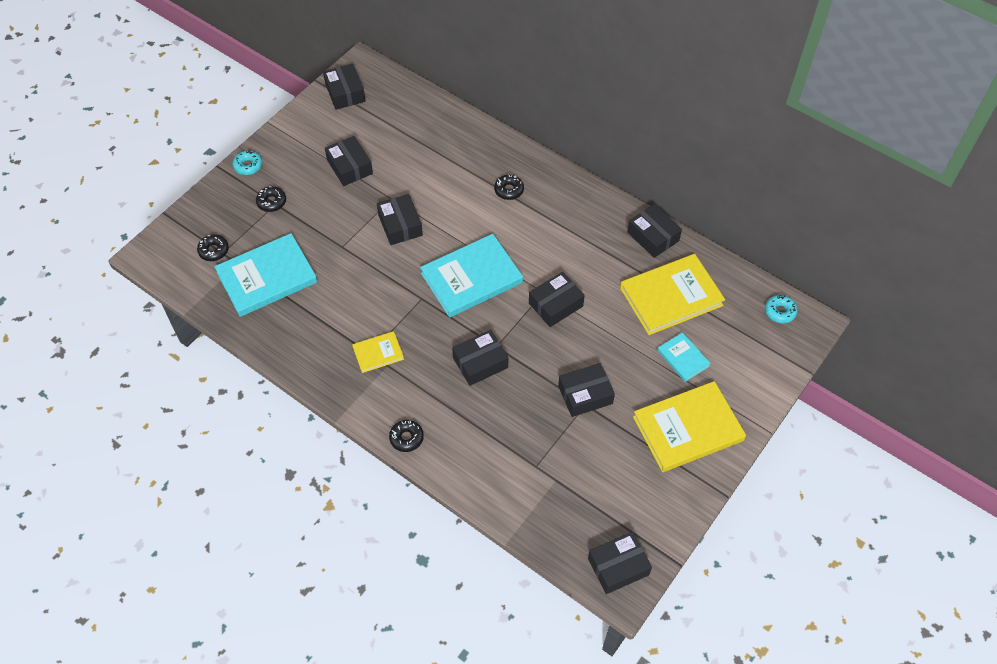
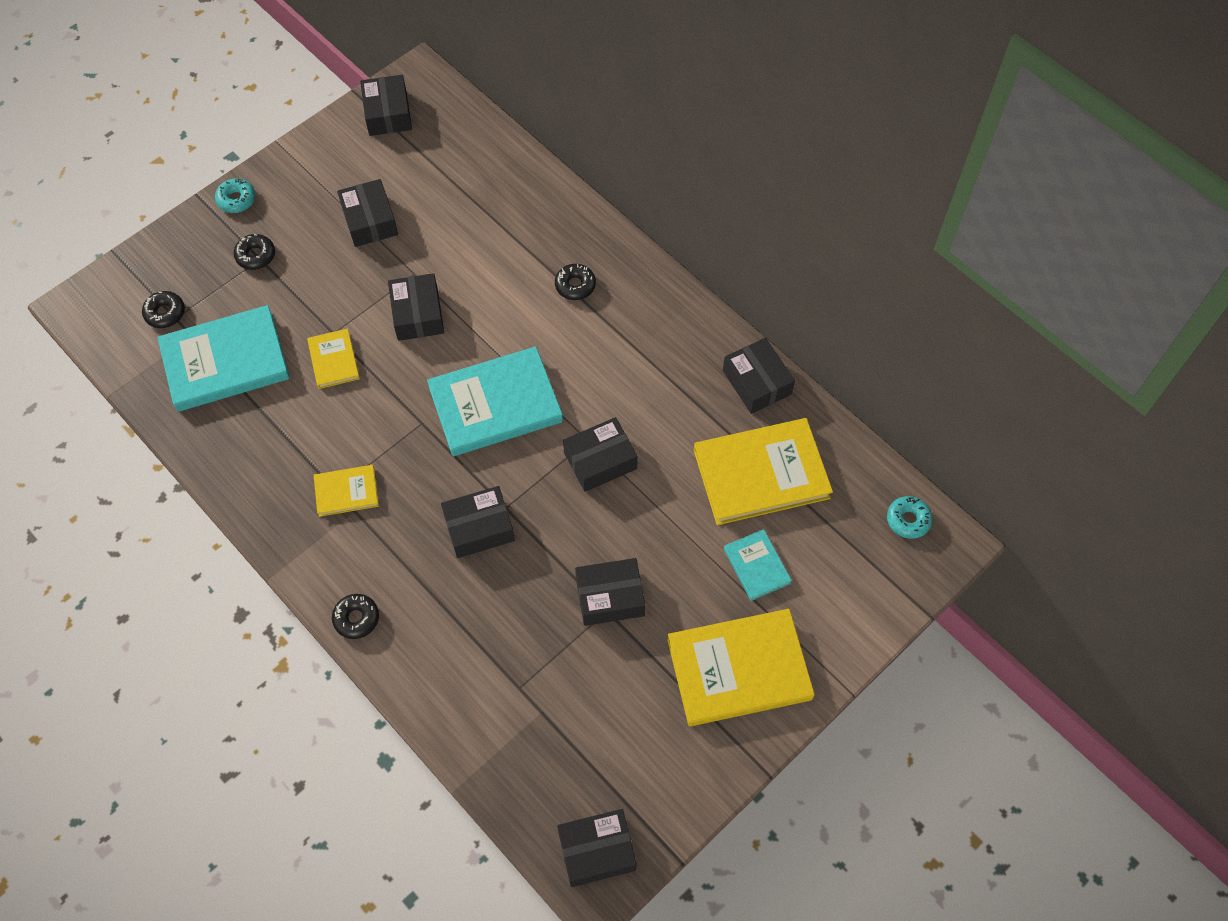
camera: 10 degrees right, 5 degrees up
none -> yellow book [307,329,360,389]

